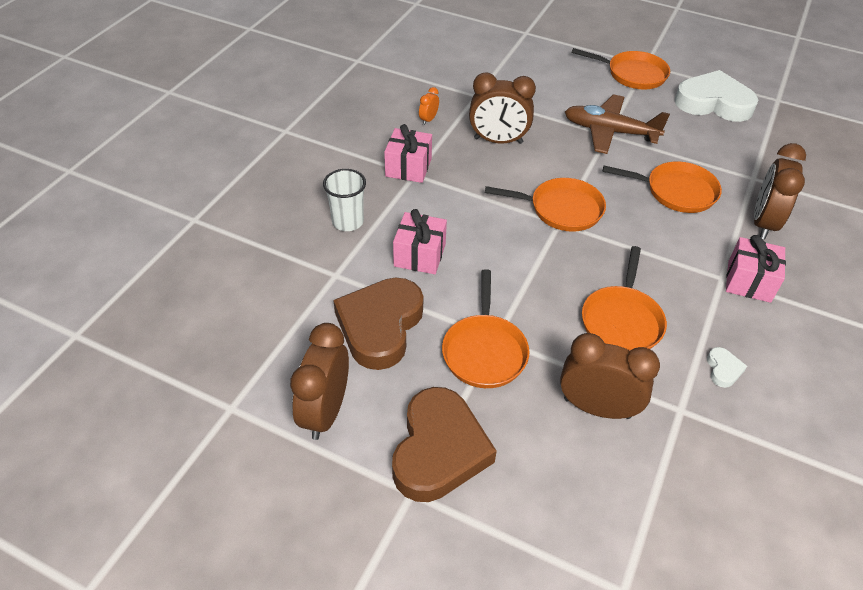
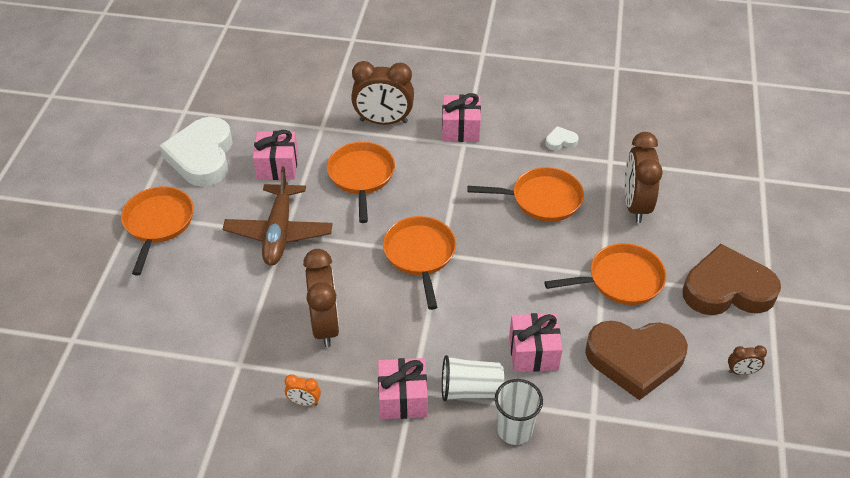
camera: 105 degrees left, 0 degrees up
brown clock [290,323,349,440] -> brown clock [728,345,767,375], size x0.45
none -> pink gift [253,130,298,180]
none -> white cup [442,355,504,401]

